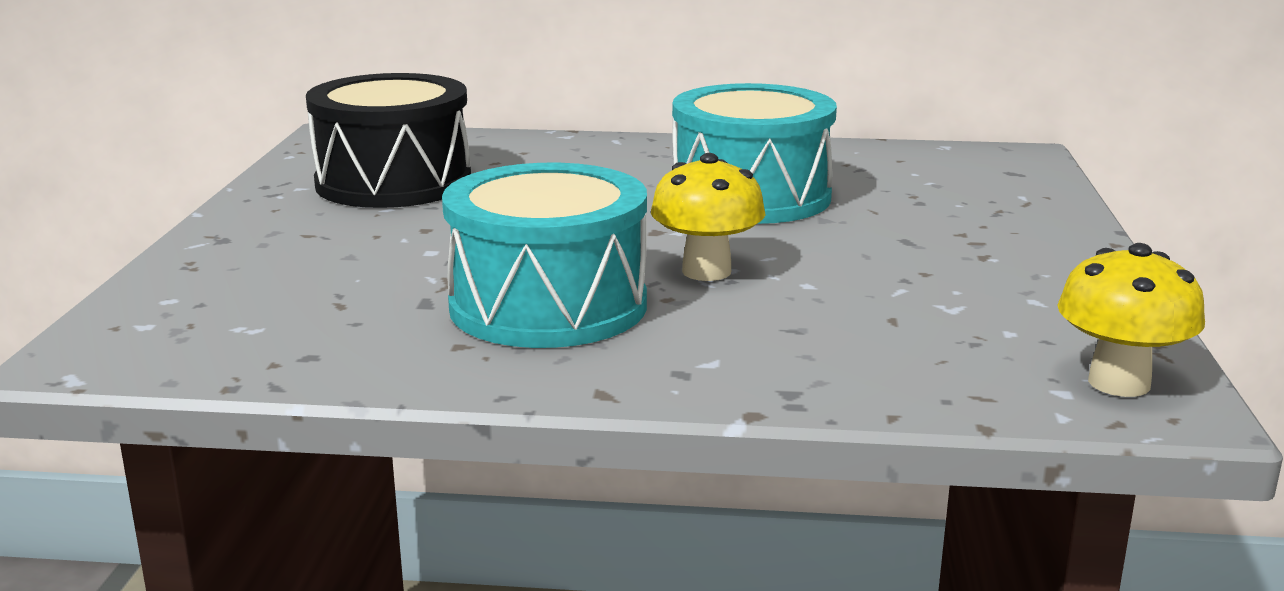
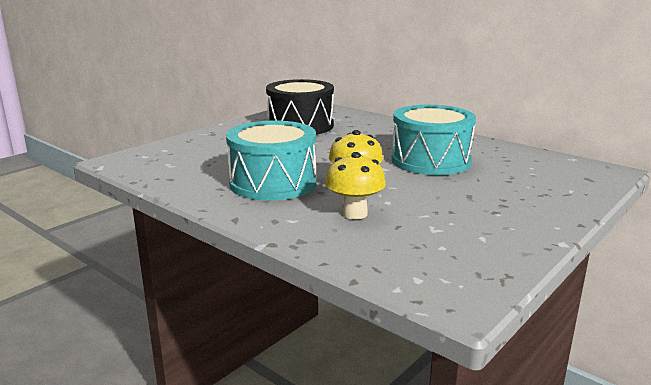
camera: 35 degrees right, 0 degrees up
yellow mushroom [1057,243,1205,397] -> yellow mushroom moved to [325,152,386,219]

